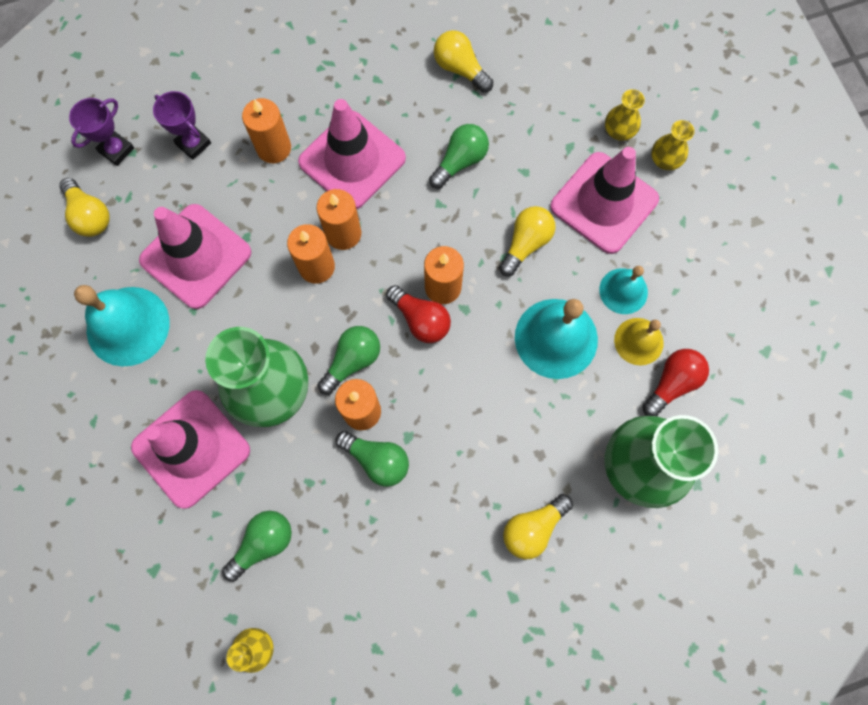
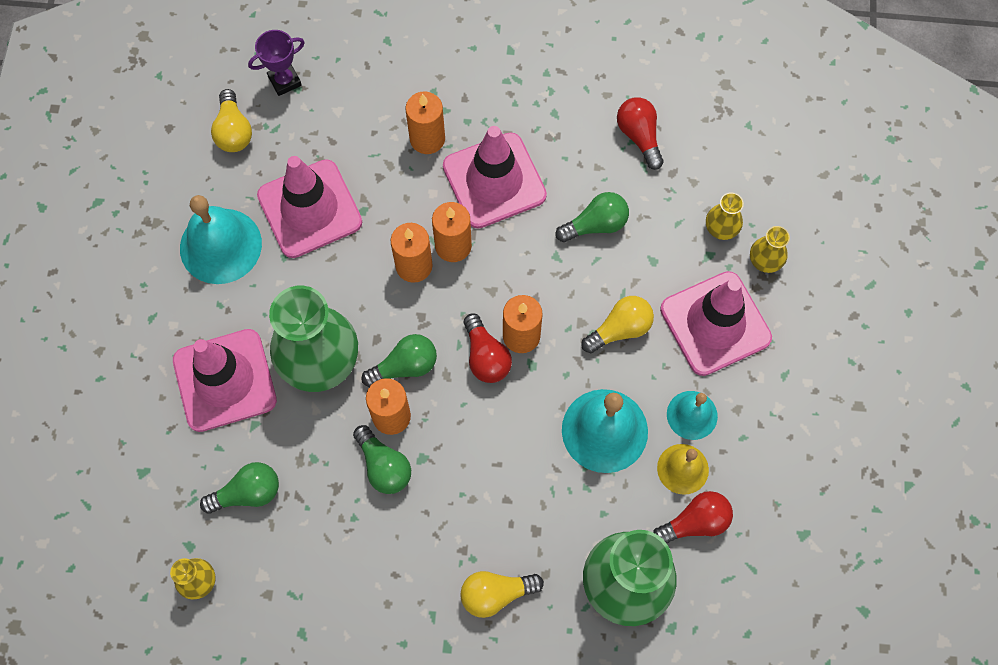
camera: 25 degrees right, 5 degrees down
purple trophy [153,91,211,160] -> none
yellow light bulb [434,30,493,93] -> red light bulb [617,97,664,170]
yellow vase [651,120,695,170] -> yellow vase moved to [706,192,744,240]

